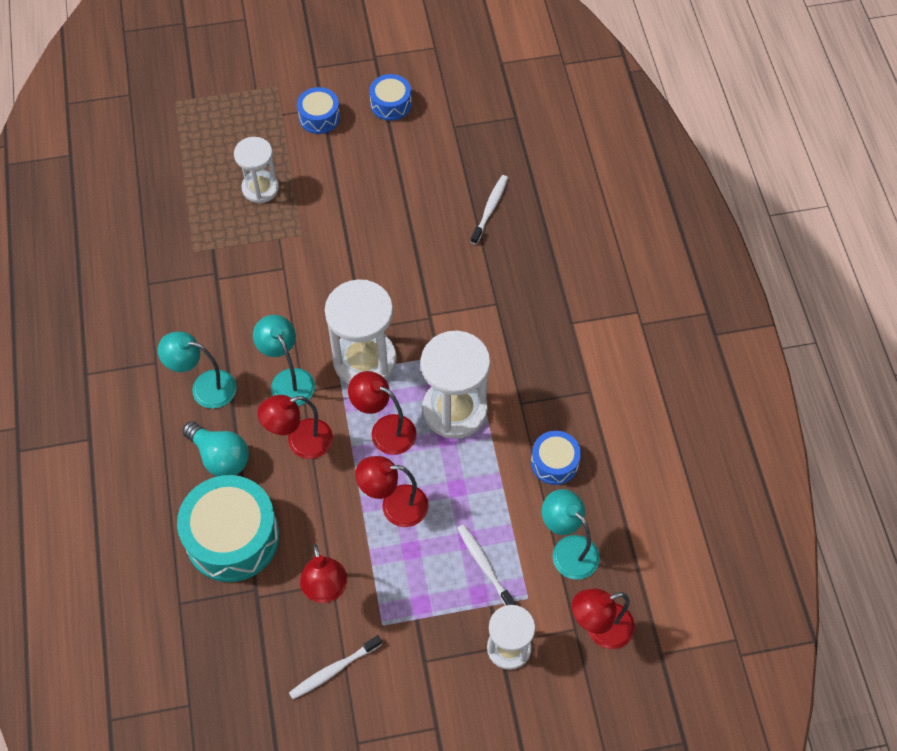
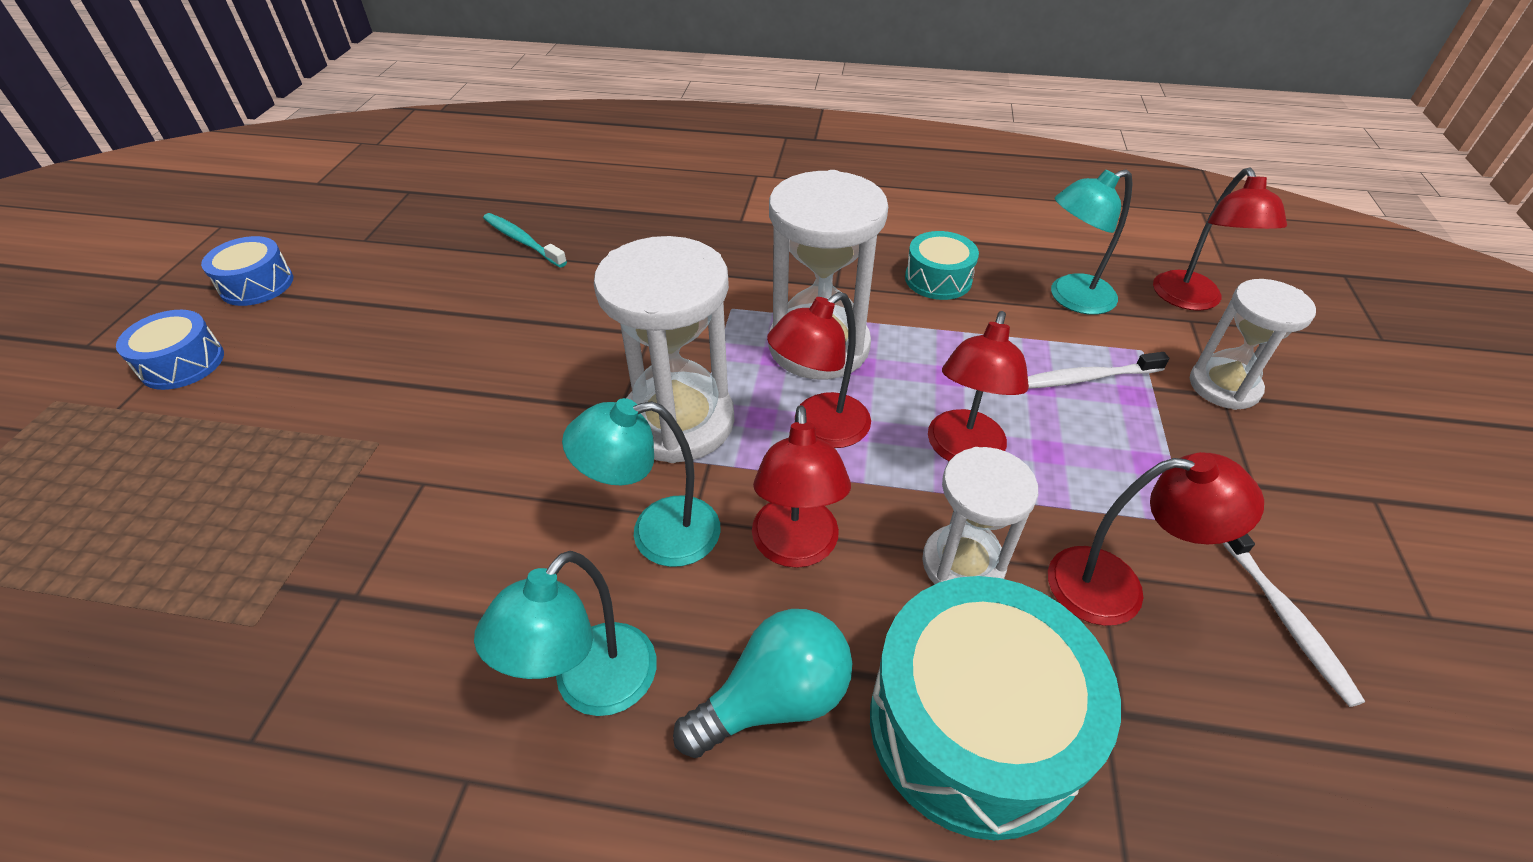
camera: 70 degrees left, 15 degrees down
white hourglass [234,137,279,203] -> white hourglass moved to [922,447,1038,584]
white toothbrush [471,175,508,245] -> turquoise toothbrush [483,213,567,267]
blue drum [531,431,581,485] -> turquoise drum [905,231,979,300]

